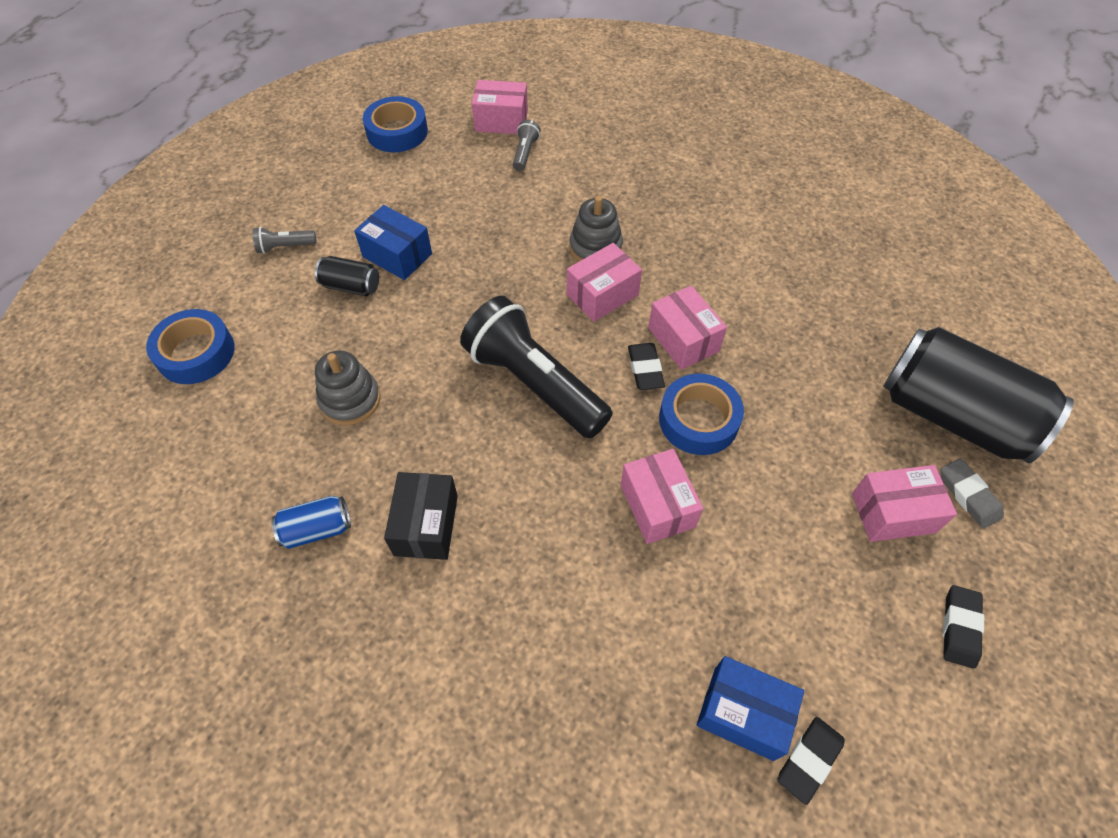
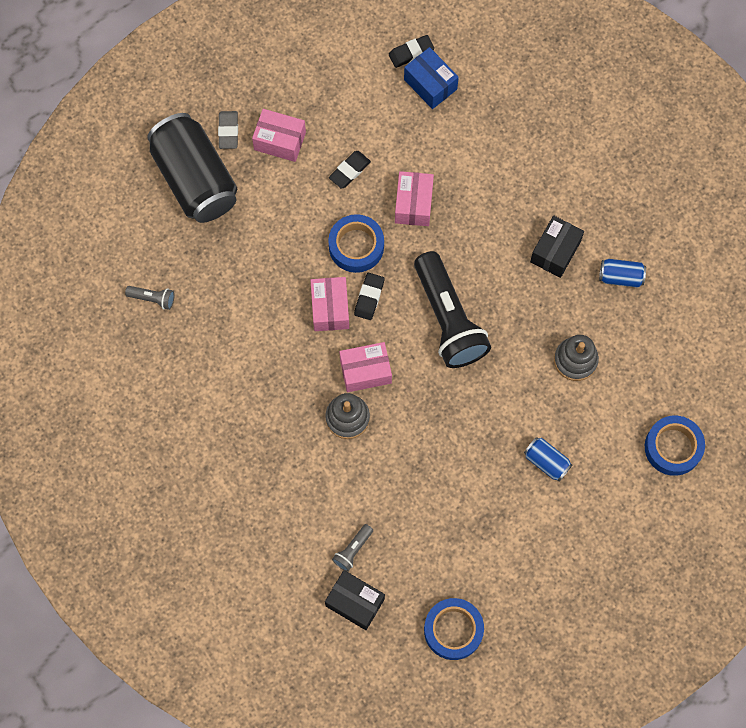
camera: 155 degrees left, 15 degrees up
grey flashlight [252,227,316,254] -> grey flashlight moved to [125,286,174,310]
black can [315,256,379,296] -> blue can [524,437,572,481]
blue box [354,205,432,280] -> none
pink box [472,80,528,134] -> black box [325,570,385,630]
black eraser [943,585,984,669] -> black eraser moved to [329,151,371,189]

